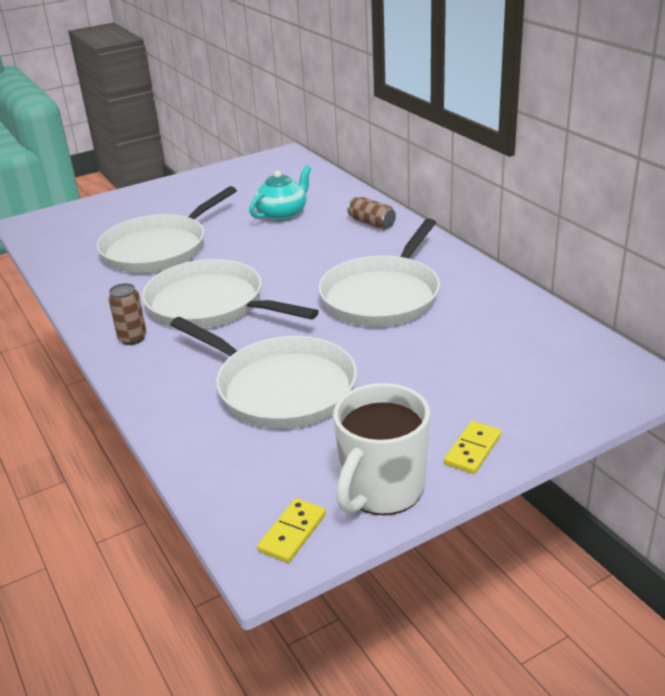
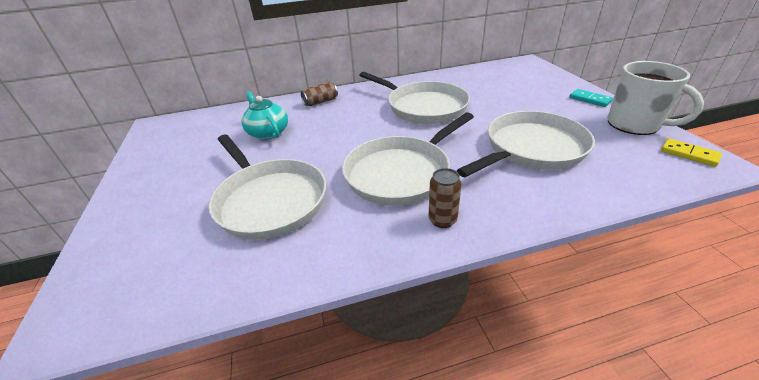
camera: 75 degrees left, 5 degrees up
yellow domino [444,421,502,474] -> turquoise domino [569,89,613,107]

